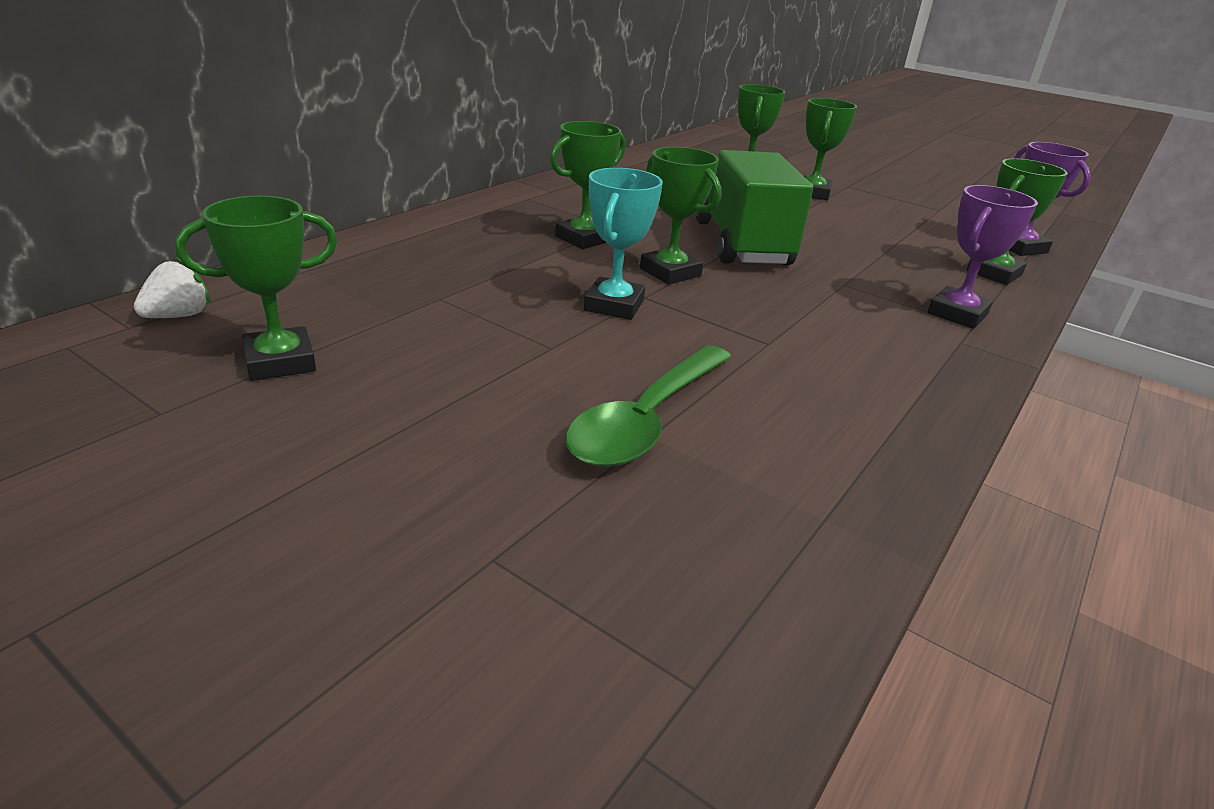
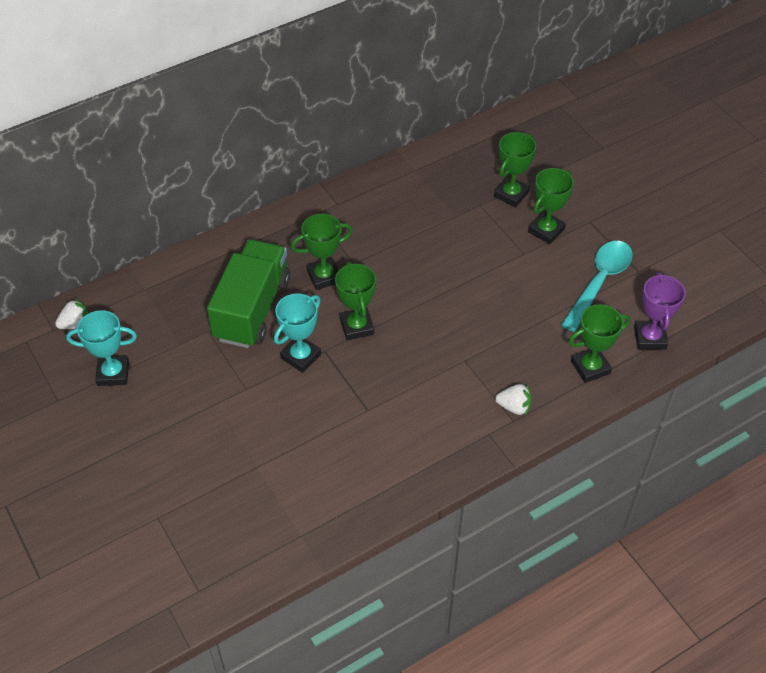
camera: 25 degrees right, 20 degrees up
green trophy [175,195,338,381] -> turquoise trophy [66,310,137,386]
green spoon [565,345,732,467] -> none
green truck [695,150,813,265] -> green truck moved to [207,239,290,348]
purple trophy [928,185,1038,329] -> white strawberry [495,383,532,415]
none -> turquoise spoon [561,241,633,332]

